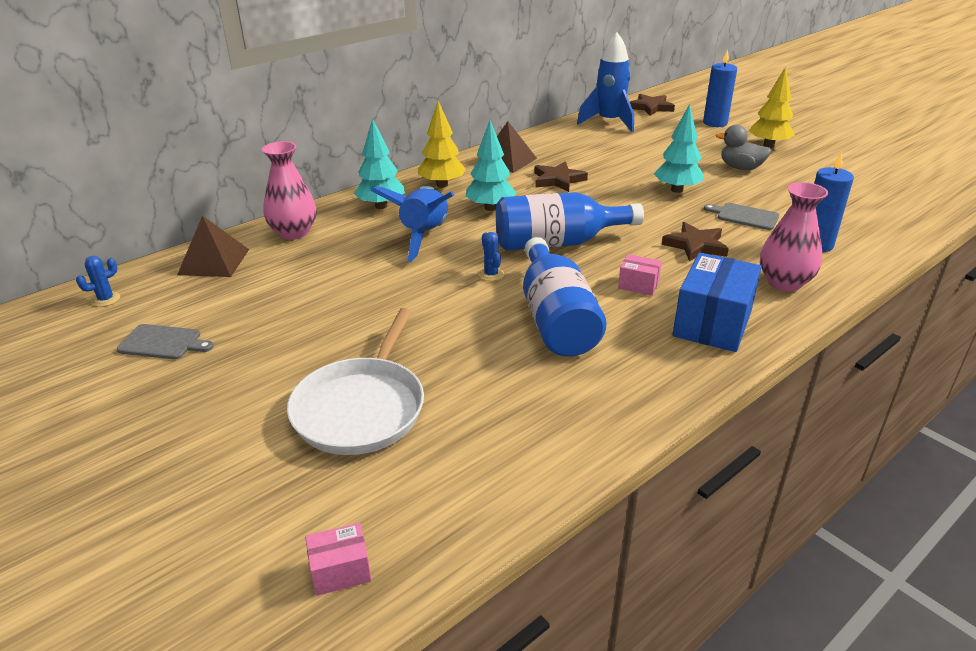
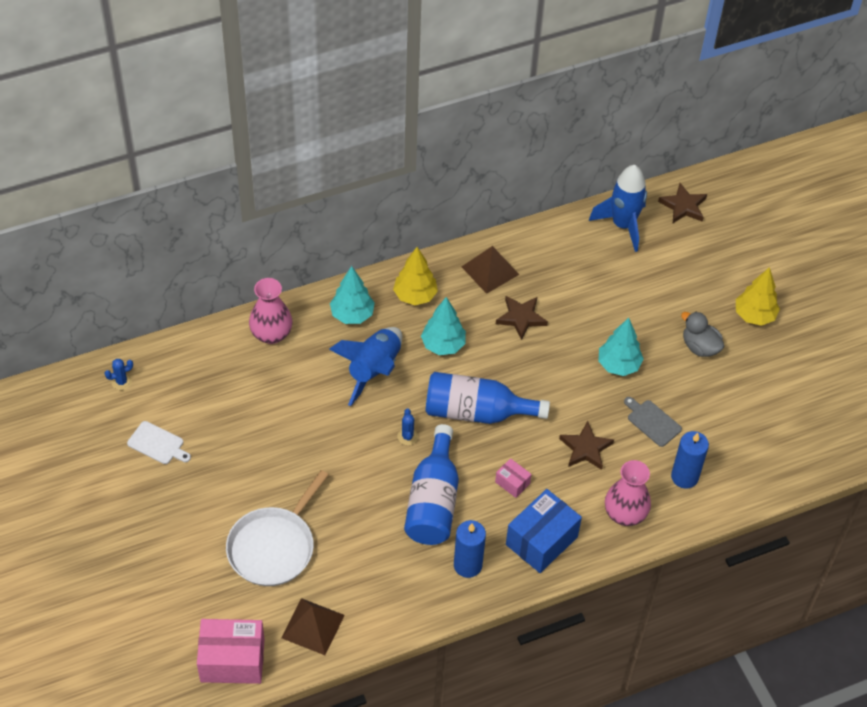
camera: 15 degrees right, 20 degrees up
grey cutting board [117,324,214,359] -> white cutting board [127,421,191,464]
brown pyramid [177,216,249,277] -> brown pyramid moved to [281,598,345,655]
pink box [305,523,372,596] -> pink box [197,619,265,684], size x2.05
blue candle [703,49,737,127] -> blue candle moved to [454,520,486,578]

